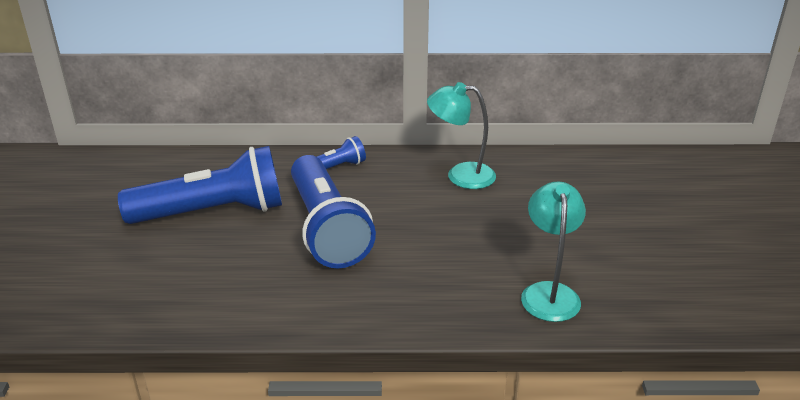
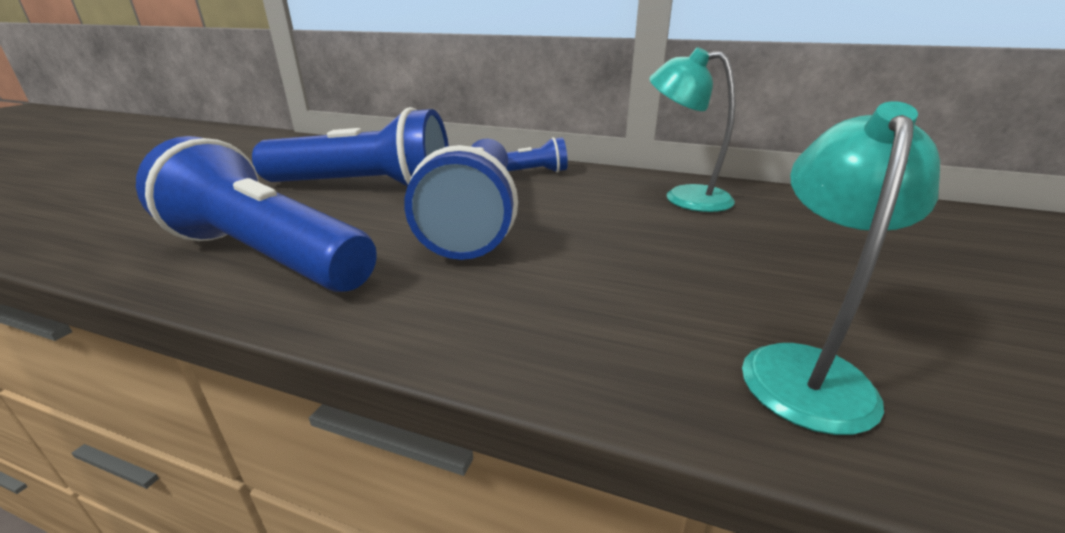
camera: 20 degrees right, 5 degrees down
none -> blue flashlight [136,136,377,292]

